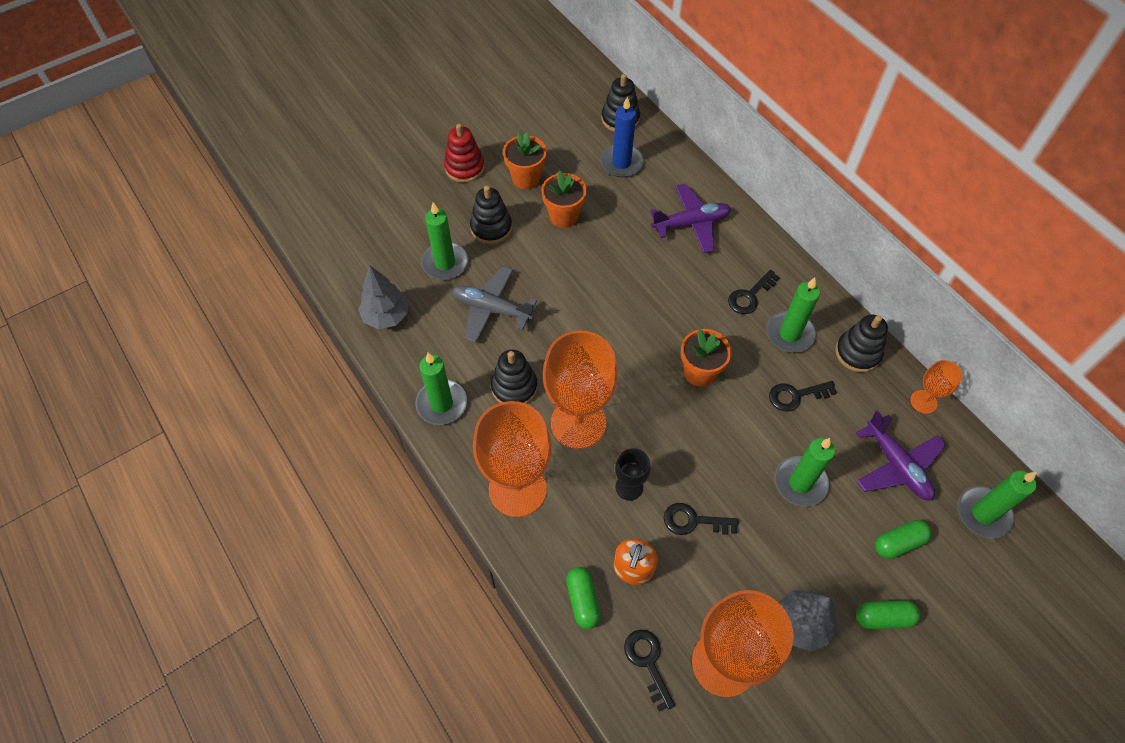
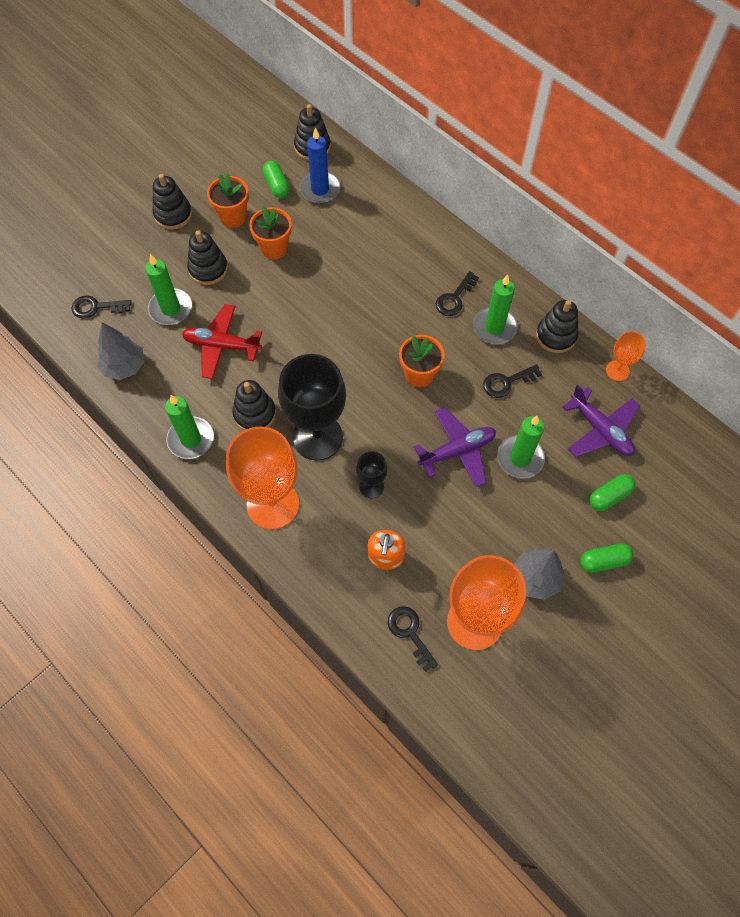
camera: 10 degrees left, 5 degrees up
red stacking toy [444,124,485,183] -> black stacking toy [153,174,192,229]
grey plane [452,266,537,343] -> red plane [182,304,262,379]
orange goblet [543,331,618,449] -> black goblet [278,354,346,461]
green capsule [566,567,601,629] -> green capsule moved to [263,161,290,198]
purple plane [650,183,731,253] -> purple plane moved to [414,407,496,487]
black key [664,503,739,535] -> black key moved to [71,295,131,319]
green candle [958,470,1036,539] -> none

